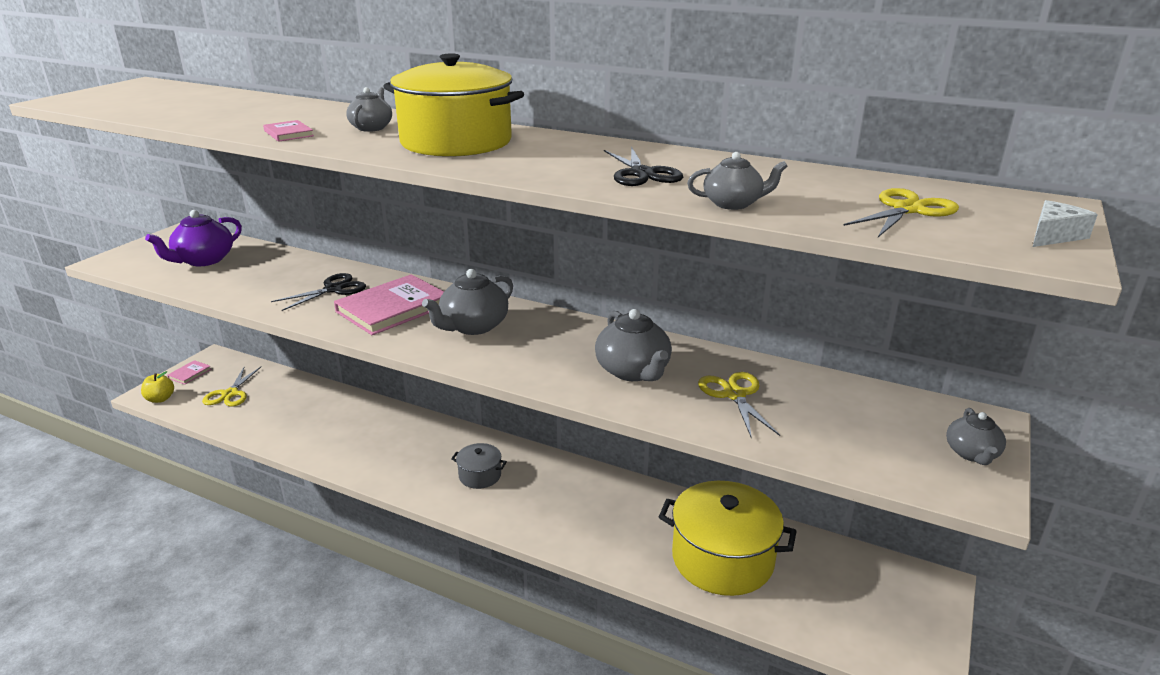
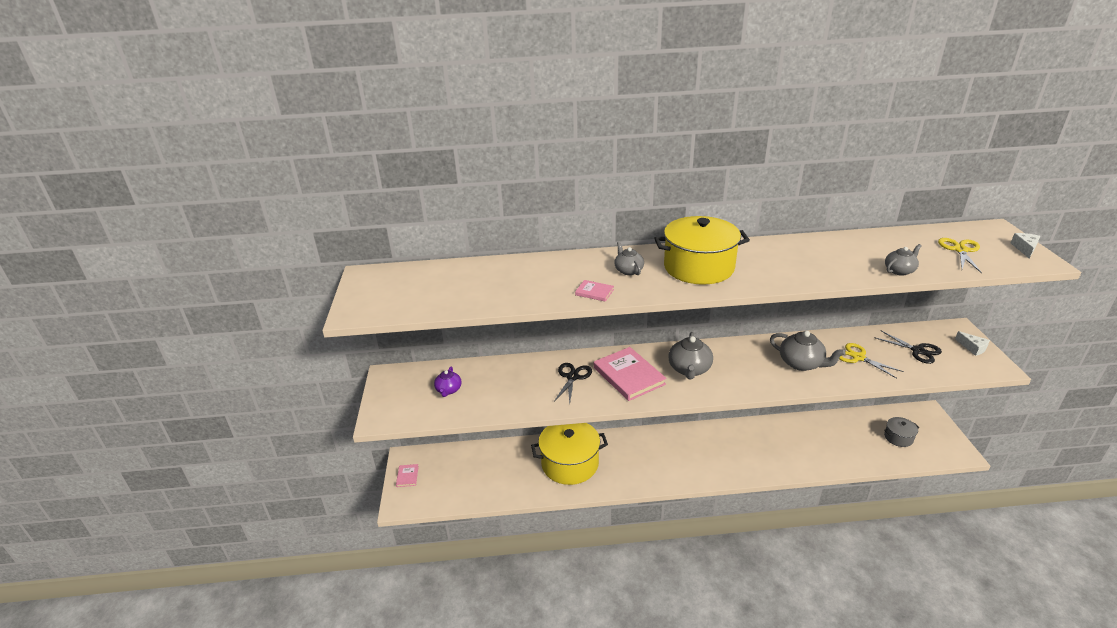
camera: 30 degrees left, 5 degrees up
yellow apple [141,371,174,403] -> none
purple teapot [145,210,242,266] -> purple teapot [434,367,462,397], size x0.60
yellow scissors [202,367,261,406] -> none
pink book [334,274,444,335] -> pink book turned 45 degrees counterclockwise [594,347,667,401]
grey pot [451,443,507,489] -> grey pot moved to [884,417,919,447]
black scissors [604,146,683,186] -> black scissors moved to [874,330,942,364]
yellow pot [659,481,797,596] -> yellow pot moved to [531,423,608,485]
grey teapot [946,408,1006,465] -> white cheese [955,331,990,356]

